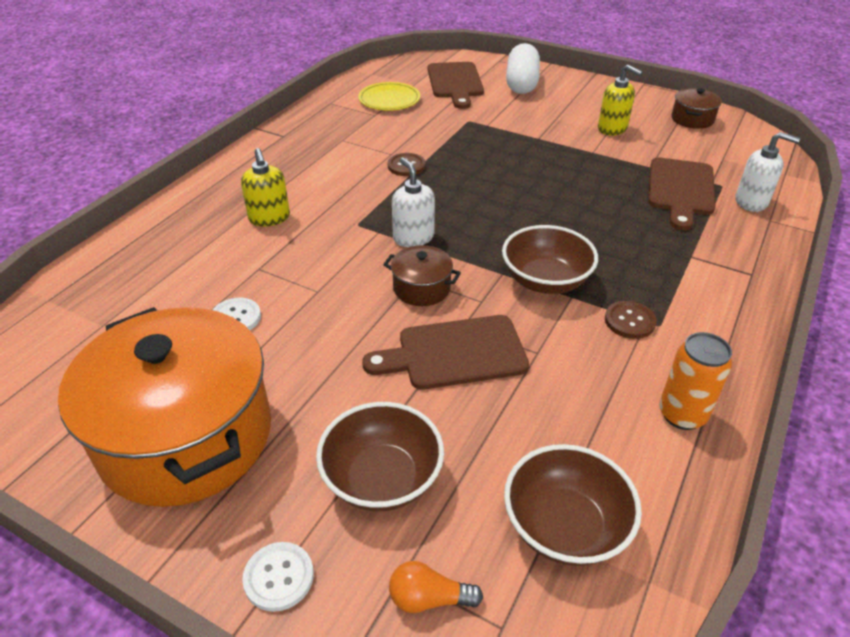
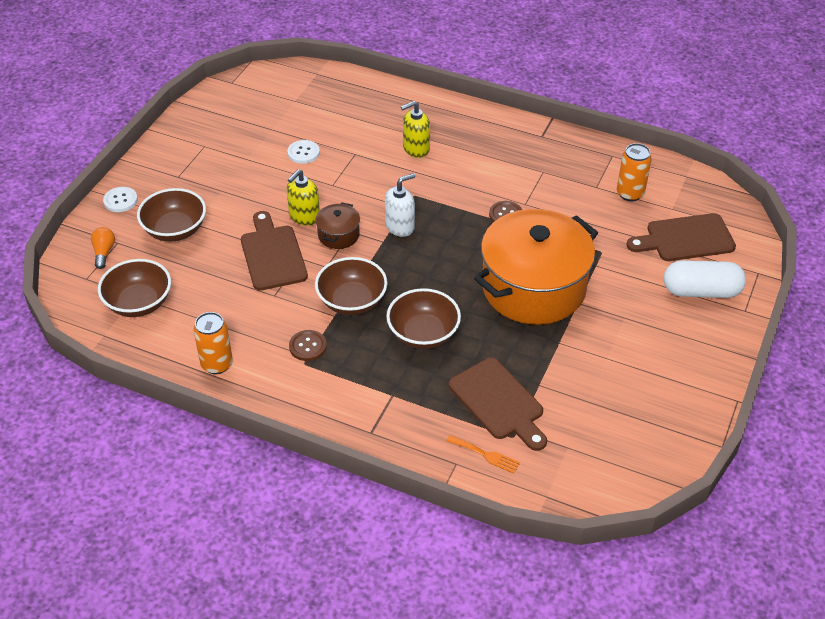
camera: 85 degrees right, 5 degrees up
orange pot [58,307,271,507] -> orange pot moved to [474,209,598,324]
yellow plate [358,82,420,111] -> orange can [617,143,652,201]
yellow soap dispenser [598,65,643,136] -> yellow soap dispenser moved to [287,169,320,226]
brown cutting board [648,157,716,230] -> brown cutting board turned 135 degrees counterclockwise [449,358,547,451]
brown pot [672,88,722,129] -> none
white soap dispenser [735,132,800,212] -> orange fork [446,435,520,474]
none -> brown bowl [386,288,461,349]

